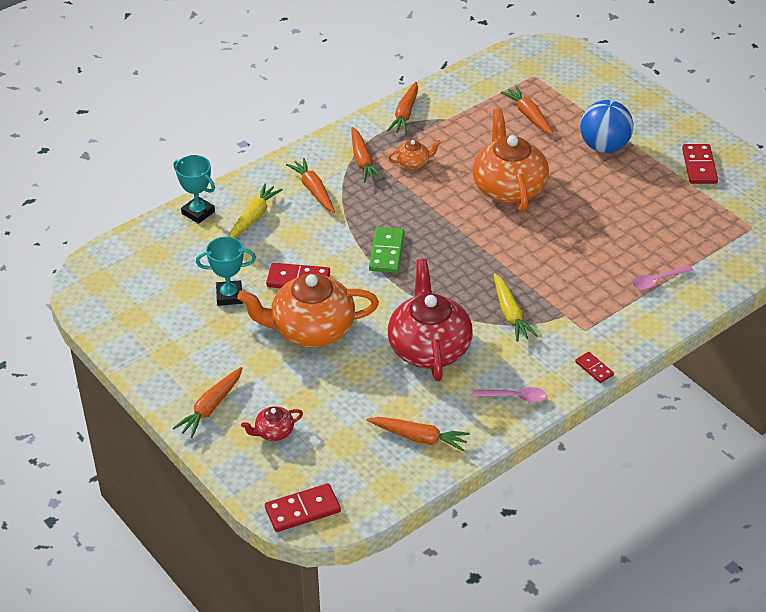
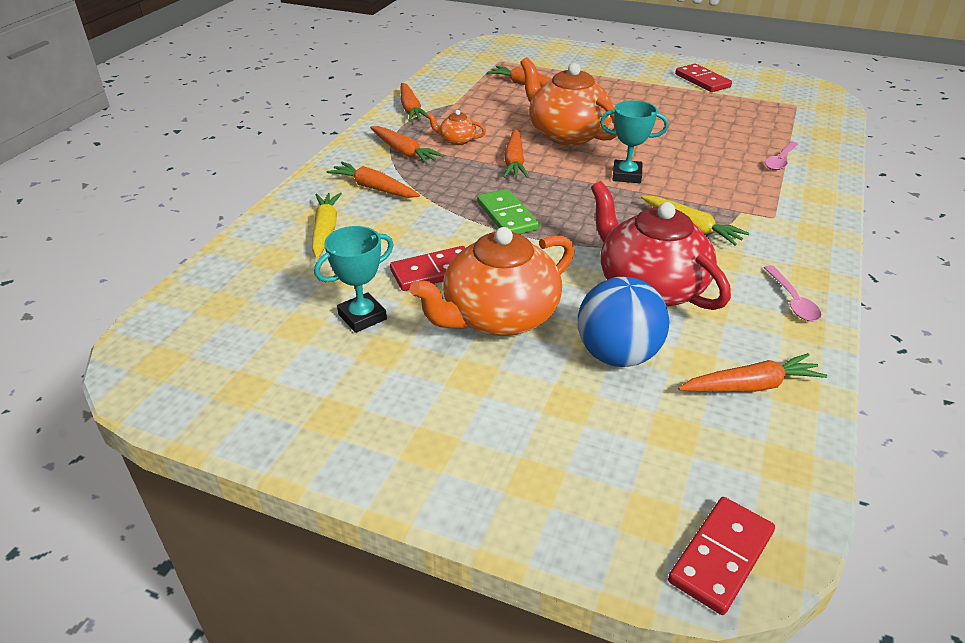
camera: 30 degrees left, 5 degrees down
orange carrot [173,367,242,438] -> orange carrot moved to [503,129,528,178]
turquoise trophy [174,155,215,224] -> turquoise trophy moved to [600,100,668,183]
red teapot [241,406,303,441] -> none
orange teapot [388,140,441,169] -> orange teapot turned 120 degrees counterclockwise [427,110,486,145]
pink spoon [473,387,547,403] -> pink spoon turned 105 degrees clockwise [764,265,821,321]
red domino [575,352,614,383] -> none
blue ball [580,100,633,153] -> blue ball moved to [578,277,669,367]

